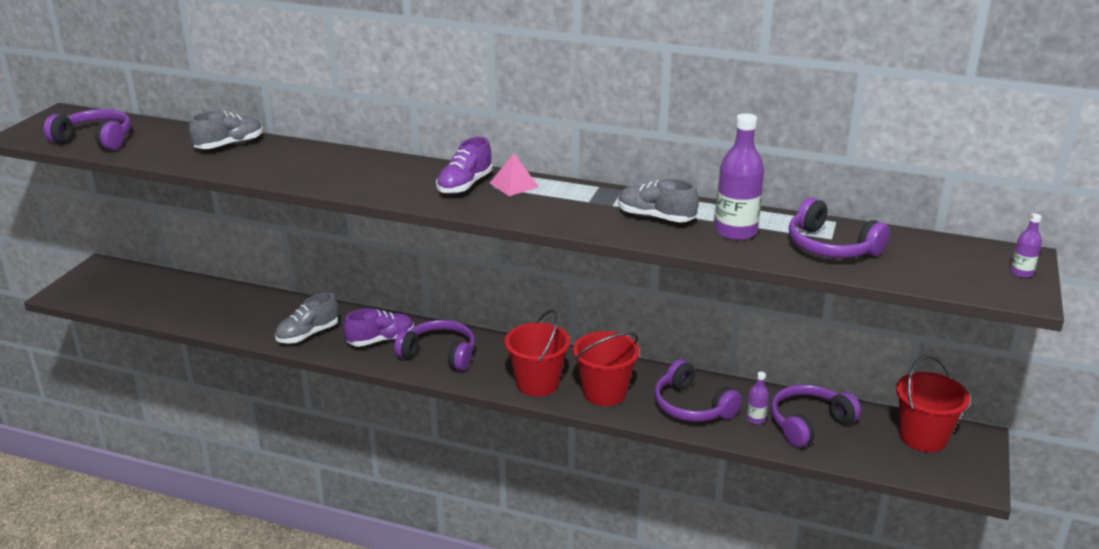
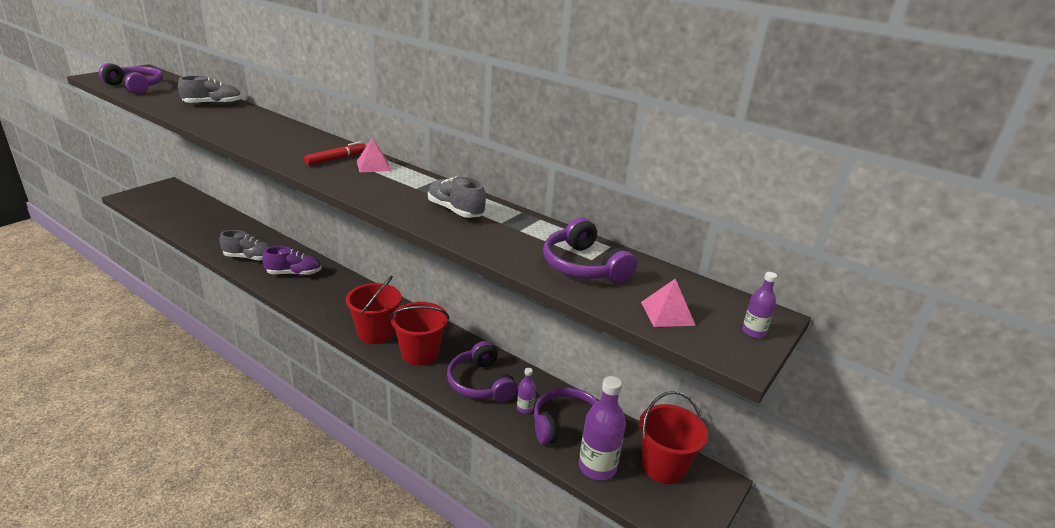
camera: 15 degrees right, 0 degrees up
grey shoe [275,293,339,343] -> grey shoe turned 150 degrees counterclockwise [219,230,272,261]
purple headphones [394,320,475,371] -> none
purple shoe [436,137,492,194] -> red marker [304,142,366,165]
purple bottle [715,113,764,240] -> purple bottle moved to [579,376,626,480]
none -> pink pyramid [641,279,696,327]

